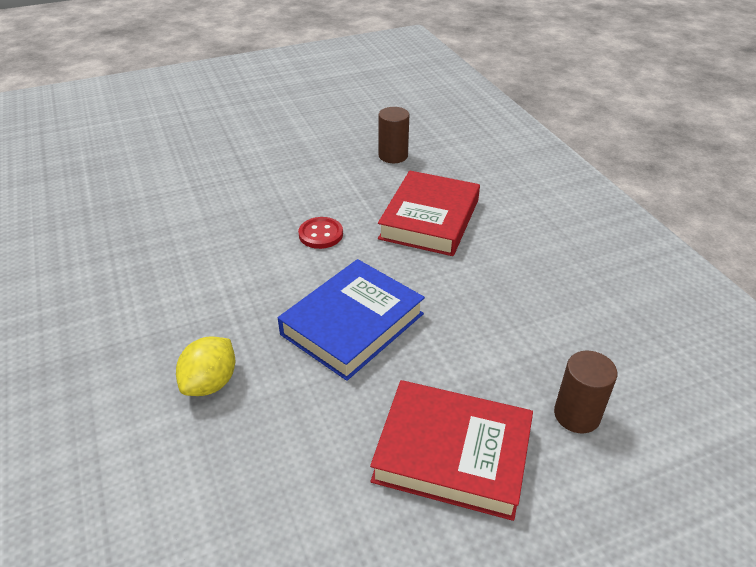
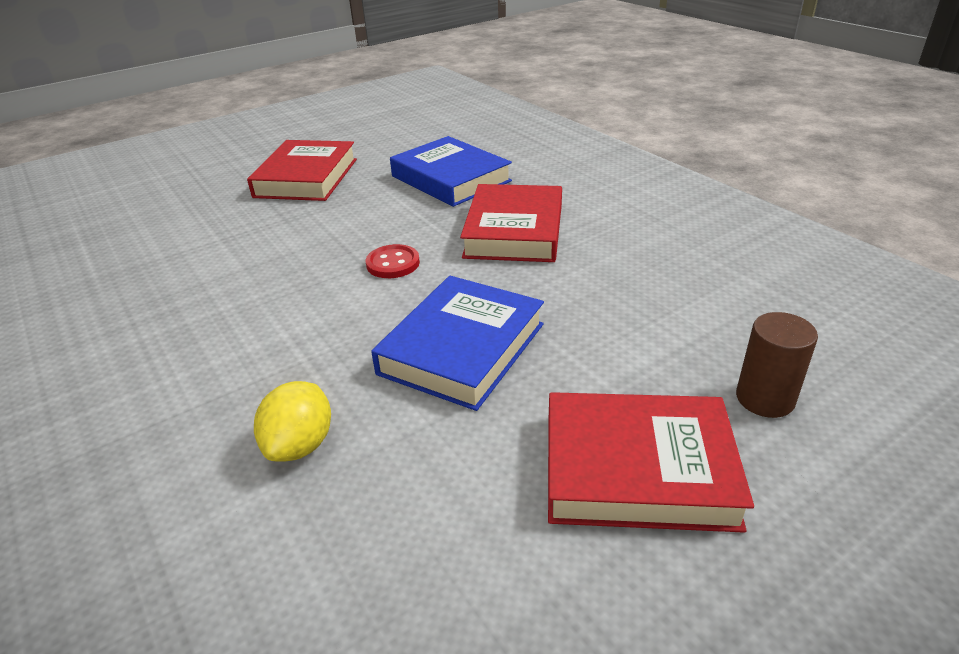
camera: 10 degrees left, 5 degrees down
brown cylinder [379,107,409,163] -> blue book [390,136,512,207]
none -> red book [247,140,357,201]

